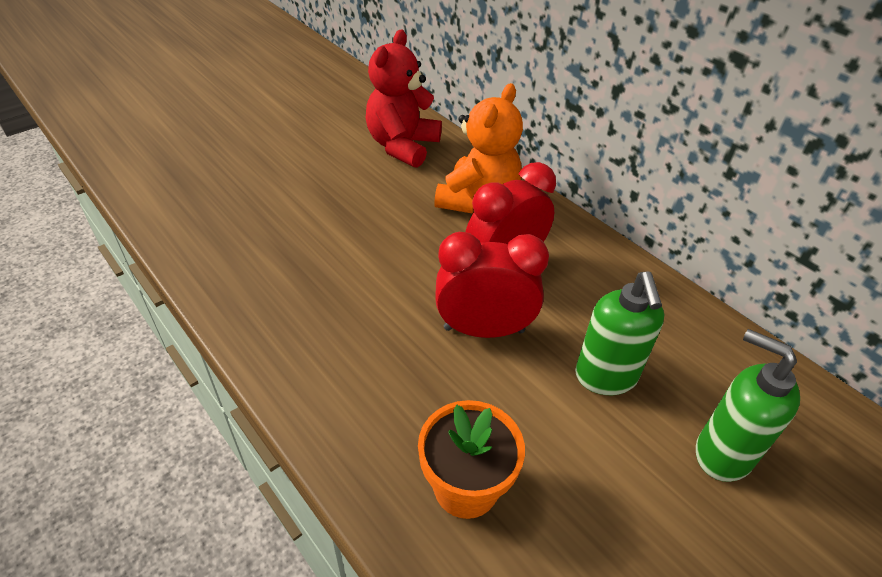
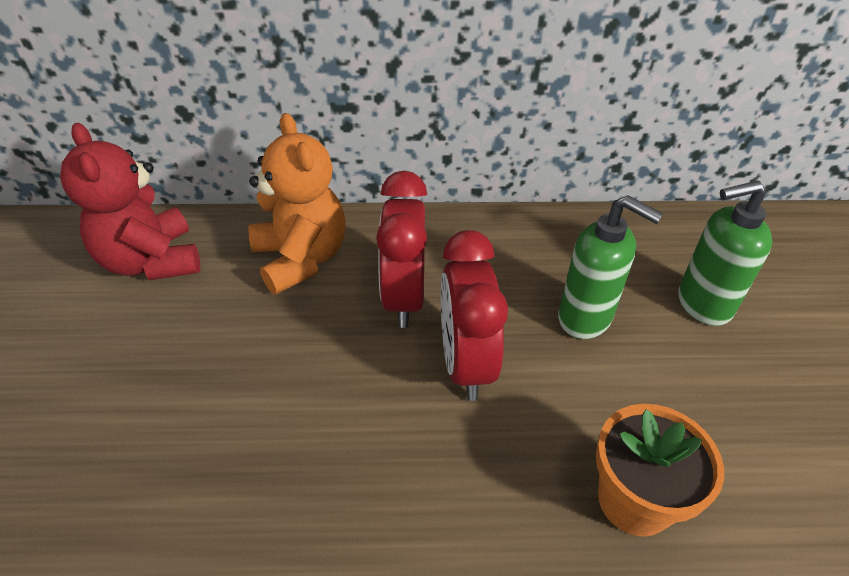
camera: 50 degrees left, 0 degrees up
red clock [435,232,549,338] -> red clock turned 45 degrees counterclockwise [441,230,508,401]

